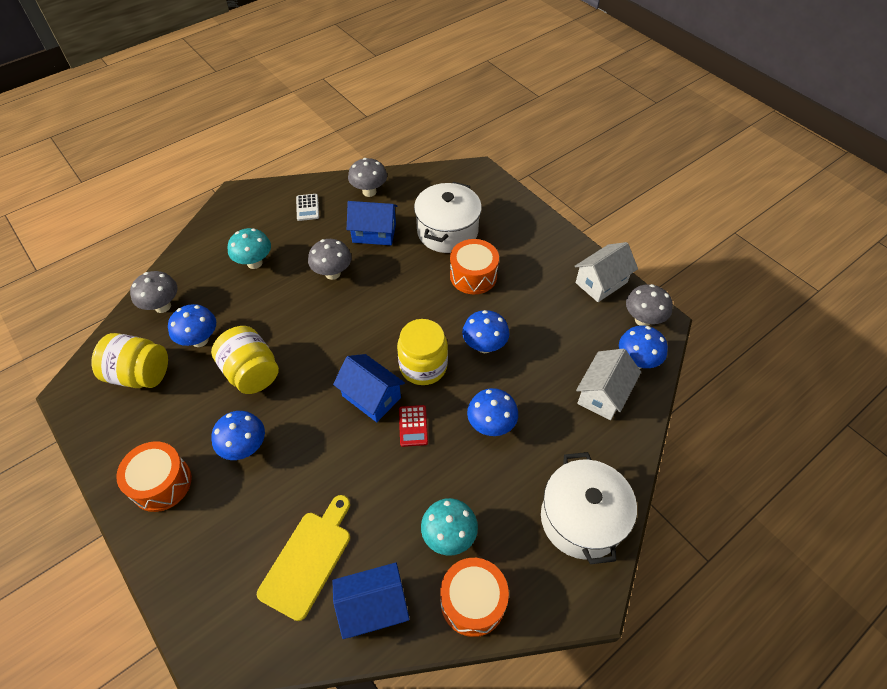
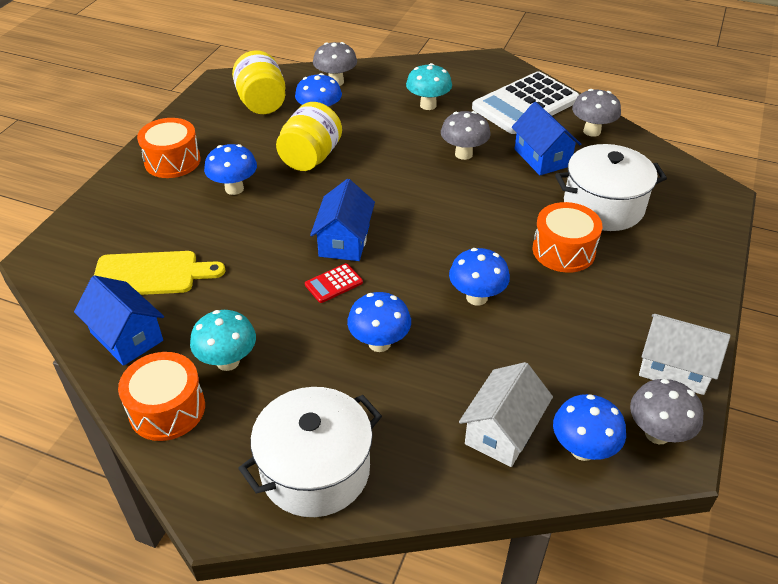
camera: 60 degrees right, 10 degrees down
white calculator [296,194,319,221] -> white calculator [472,71,579,134], size x2.42
yellow jar [397,319,448,385] -> none
white house [576,349,641,420] -> white house turned 60 degrees counterclockwise [459,362,553,467]

